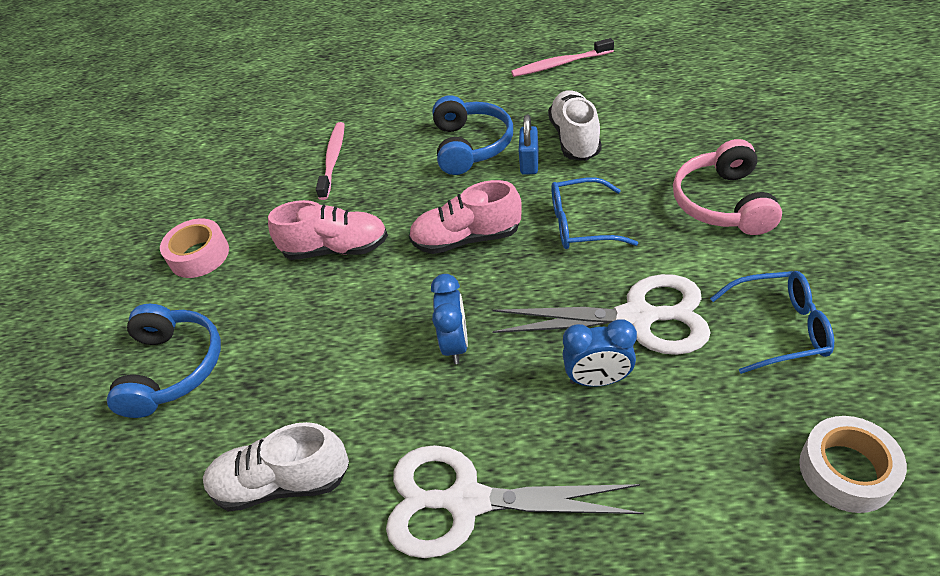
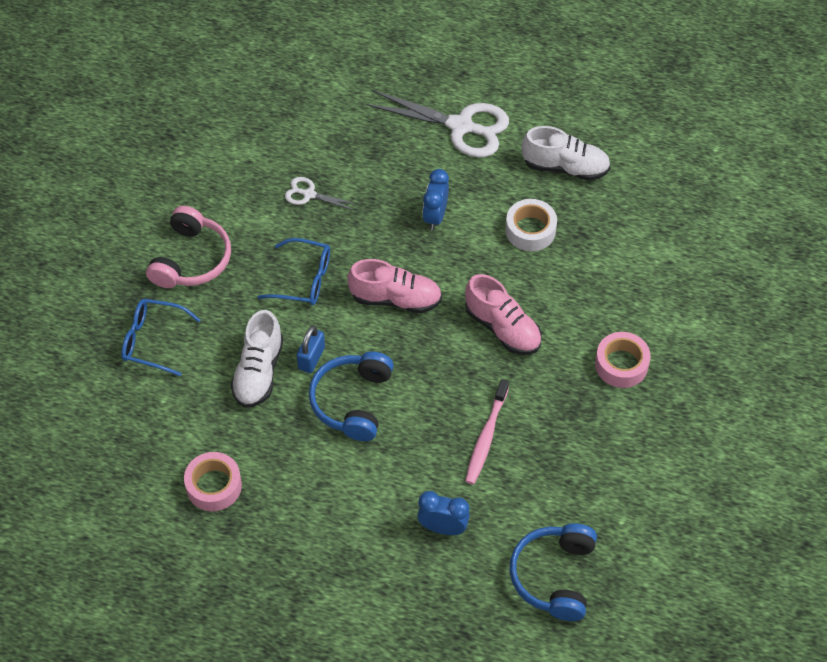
camera: 170 degrees left, 10 degrees up
blue headphones [107,304,221,418] -> blue headphones moved to [510,523,597,621]
pink shoe [268,200,388,260] -> pink shoe turned 150 degrees counterclockwise [465,274,542,355]
white scissors [492,274,711,355] -> white scissors [285,177,357,211], size x0.49
pink toothbrush [511,38,614,77] -> pink tape [184,452,242,511]
blue clock [562,319,637,387] -> blue clock moved to [417,491,470,535]
blue glasses [710,271,834,374] -> blue glasses moved to [121,299,200,376]
white tape [799,416,907,513] -> white tape moved to [505,199,557,251]

